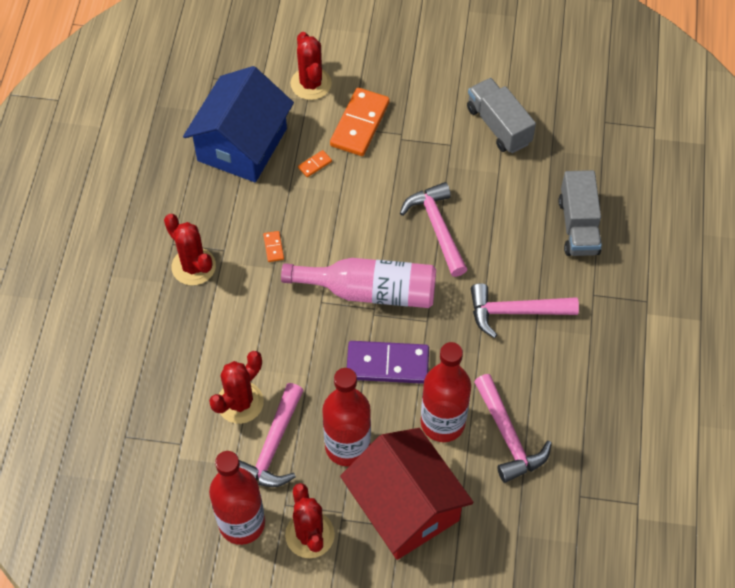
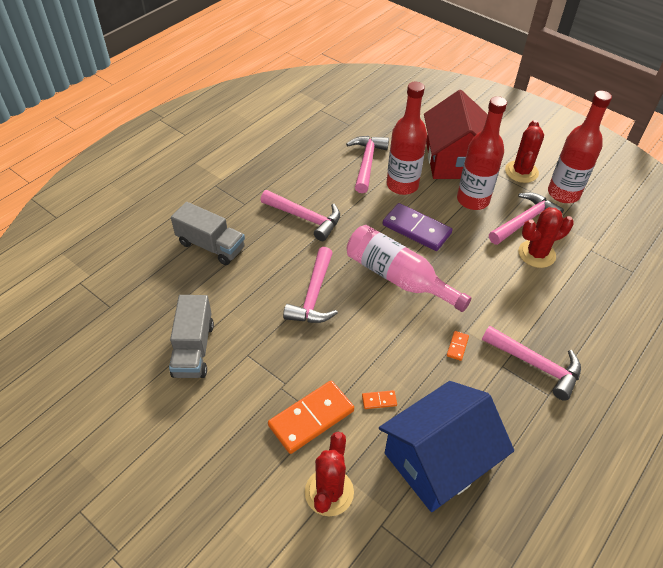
camera: 150 degrees left, 10 degrees down
red cactus [164,214,216,285] -> pink hammer [482,326,581,401]
grey truck [559,170,602,256] -> grey truck turned 90 degrees clockwise [171,202,245,265]

